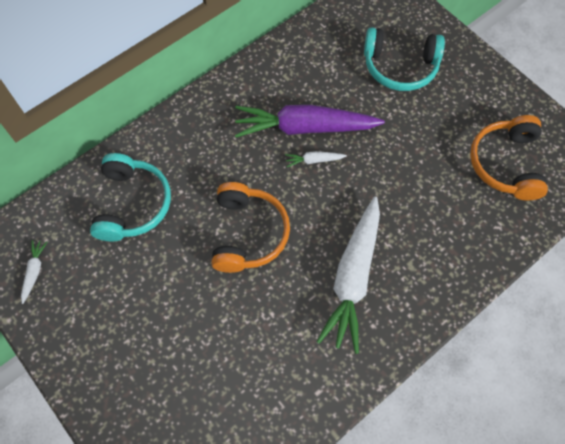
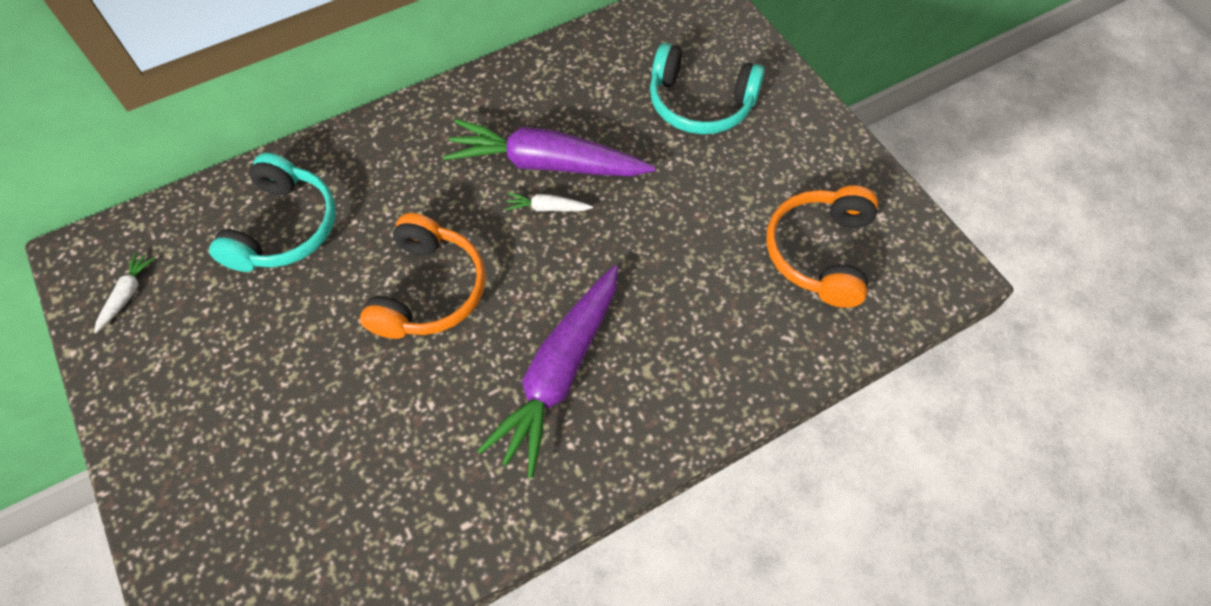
camera: 10 degrees right, 5 degrees down
white carrot [316,196,380,354] -> purple carrot [477,265,618,478]

